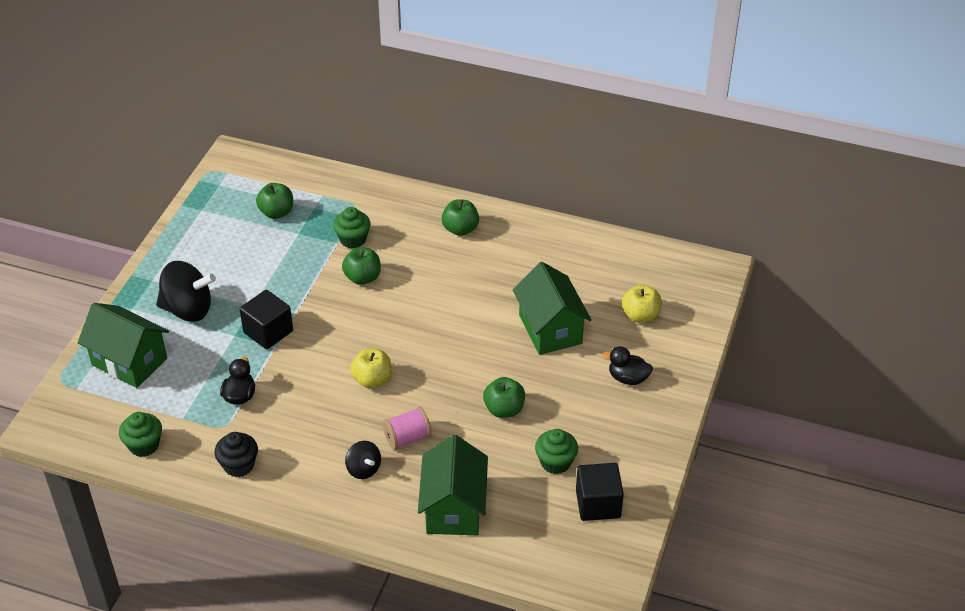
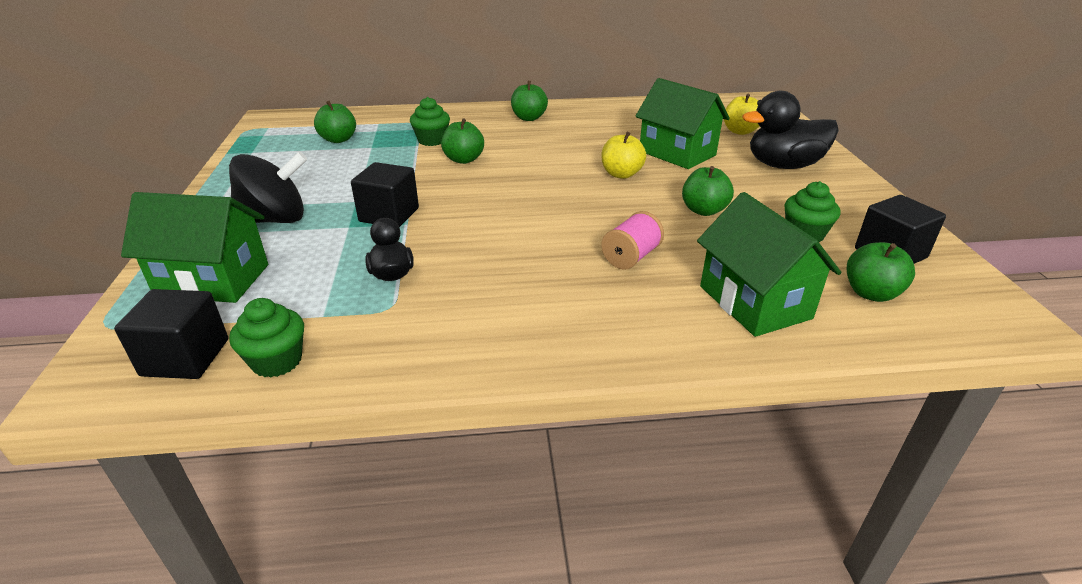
camera: 25 degrees left, 10 degrees down
black cupcake [215,432,258,477] -> none
black spinning top [345,441,381,479] -> none
yellow apple [350,348,392,388] -> yellow apple moved to [602,132,646,179]
black duck [602,347,653,385] -> black duck [742,91,839,169], size x1.83
none -> black cube [114,289,228,379]
none -> green apple [847,242,915,302]

